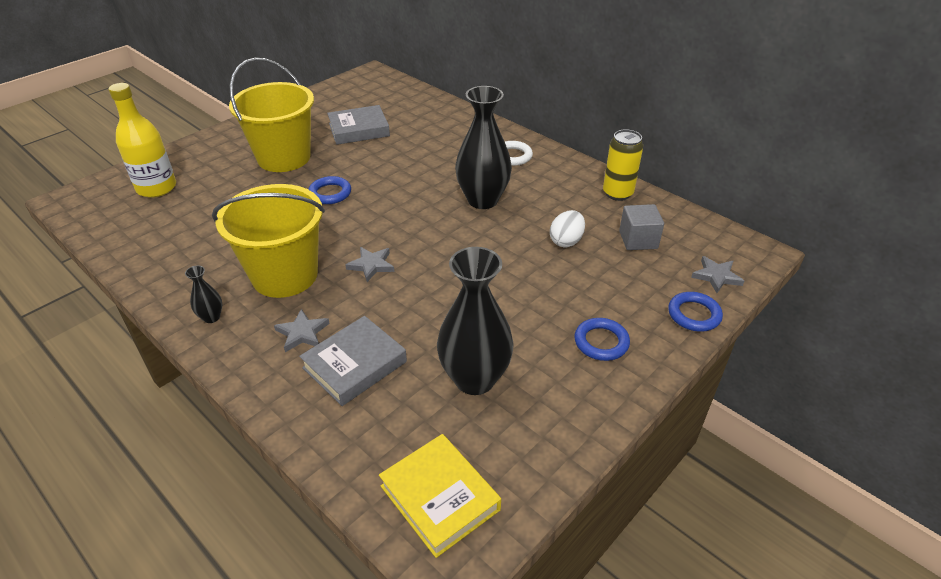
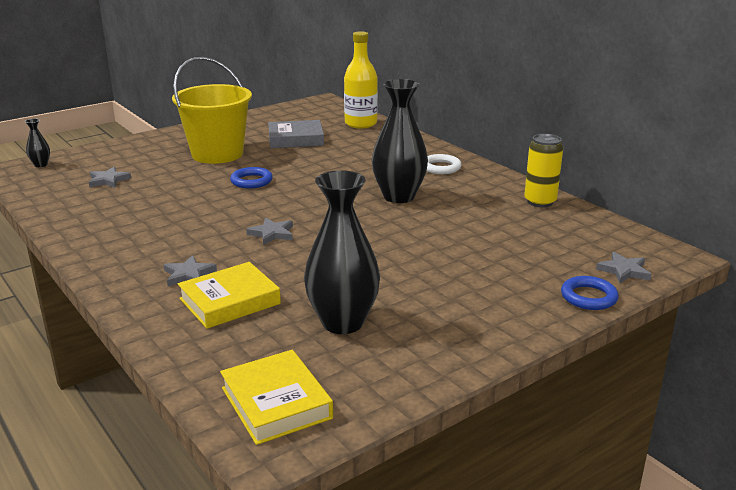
camera: 10 degrees right, 15 degrees down
yellow bottle [109,83,176,198] -> yellow bottle moved to [344,31,378,129]
black vase [185,266,222,323] -> black vase moved to [25,119,50,167]
yellow bucket [212,184,325,298] -> none
grey book [299,316,407,406] -> yellow book [178,262,281,329]
white egg [550,210,585,247] -> none
blue ring [574,318,630,361] -> none
grey cube [619,204,664,250] -> none
none -> grey star [89,167,131,188]

